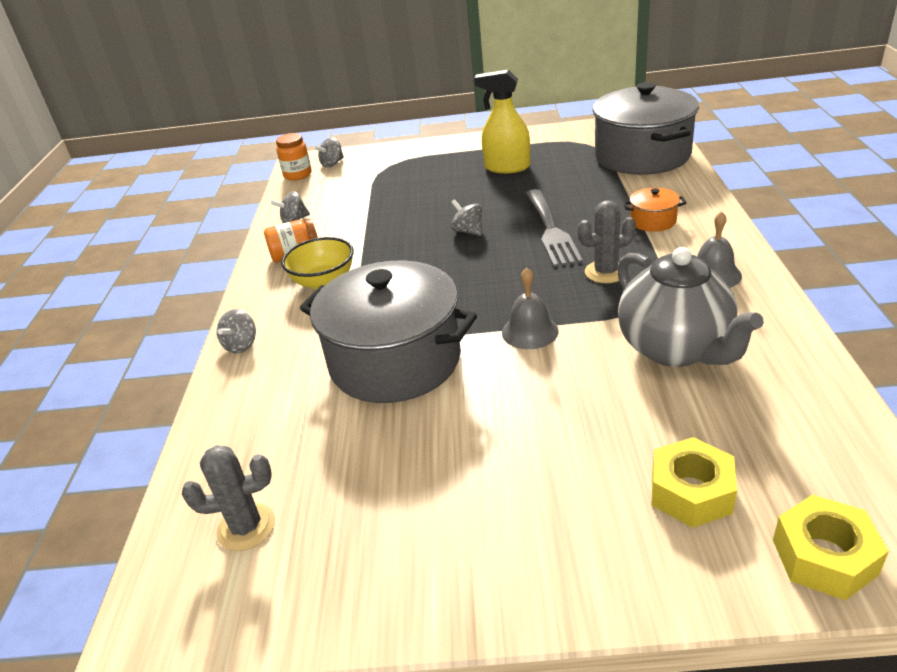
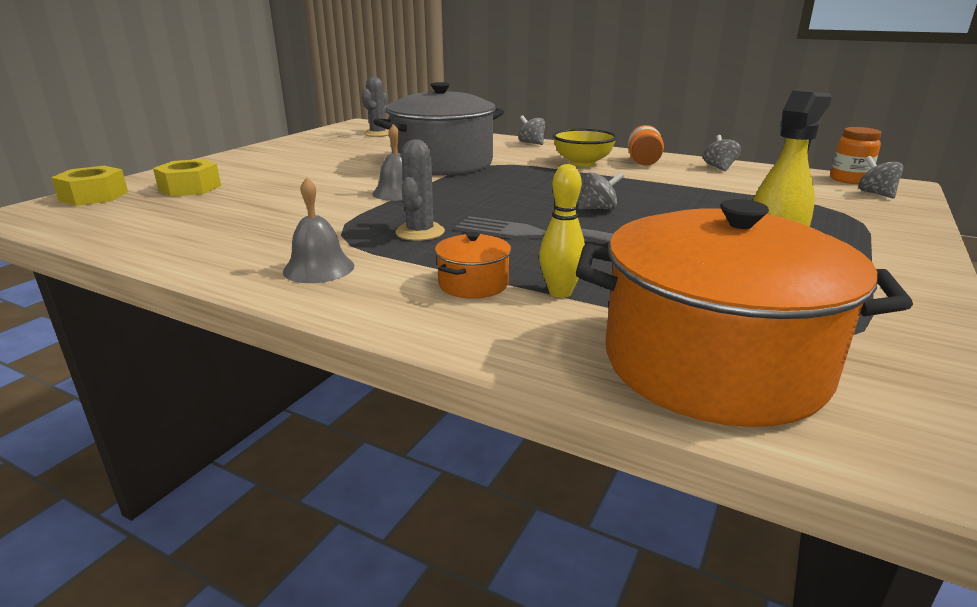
camera: 115 degrees right, 10 degrees down
grey pot [593,82,699,175] -> orange pot [576,199,913,427]
grey teapot [617,247,764,367] -> none
none -> yellow bowling pin [539,164,585,298]

